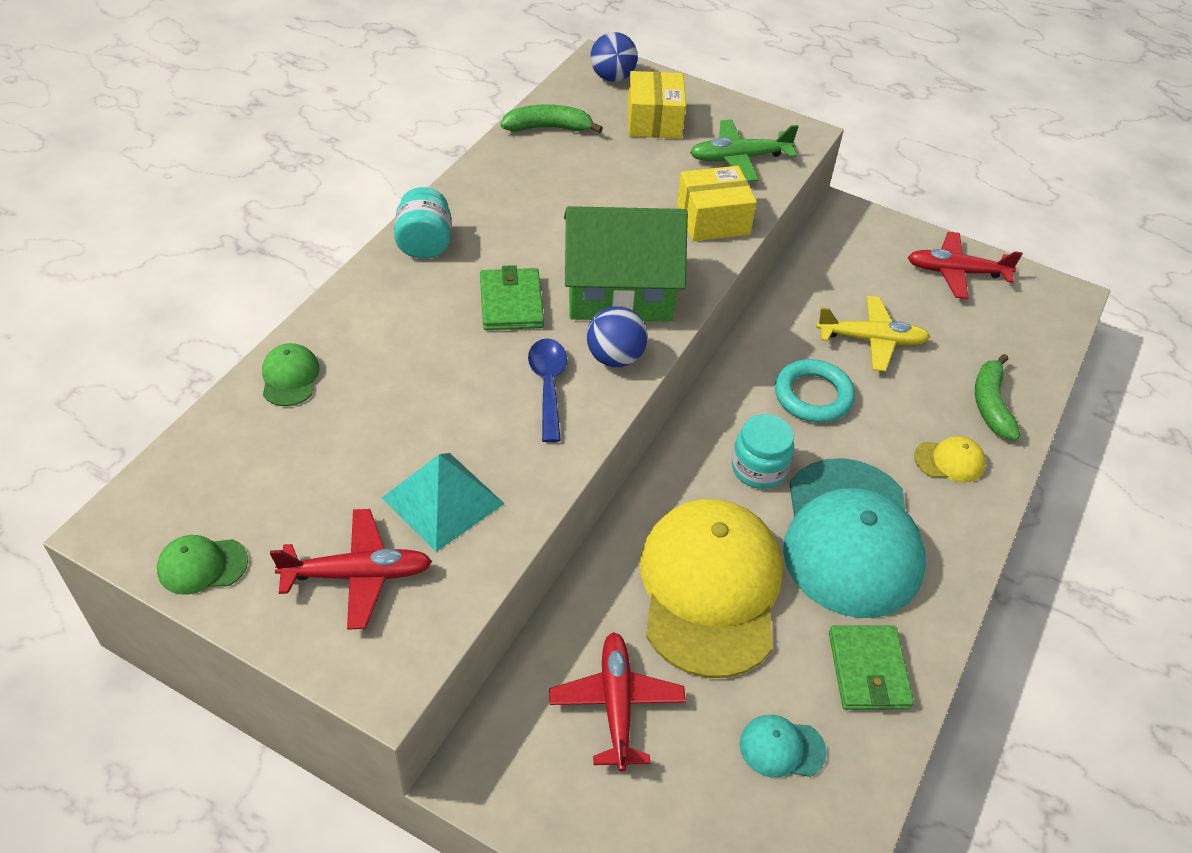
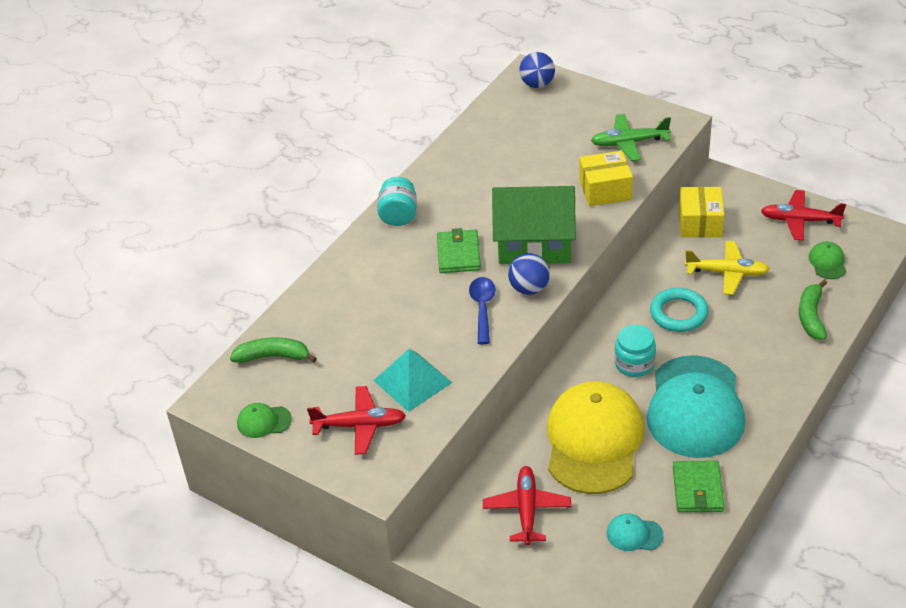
camera: 10 degrees right, 5 degrees down
green cap [262,343,320,406] -> green cap moved to [809,241,846,279]
green banana [501,104,603,133] -> green banana moved to [230,338,317,363]
yellow box [628,71,686,139] -> yellow box moved to [679,187,724,237]
yellow cap [914,436,986,483] -> none

